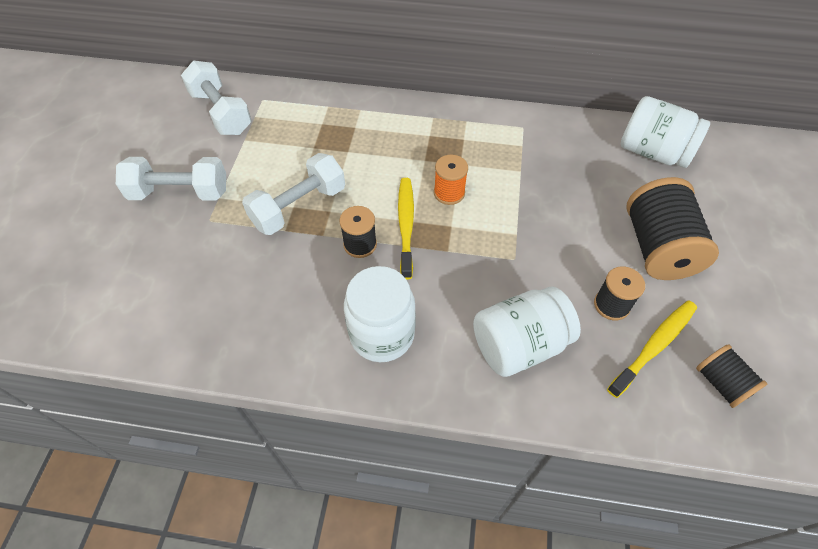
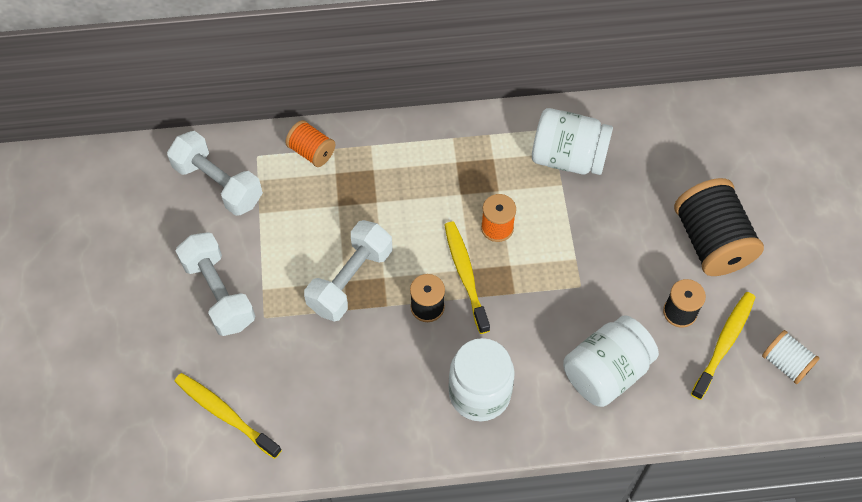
camera: 15 degrees left, 5 degrees up
white dumbbell [116,157,226,201] -> white dumbbell turned 75 degrees clockwise [176,232,255,336]
white jar [621,96,710,168] -> white jar moved to [532,108,613,175]
black spool [696,344,767,408] -> white spool [762,330,820,384]
none -> yellow toothbrush [175,373,282,459]
none -> orange spool [285,120,336,167]

